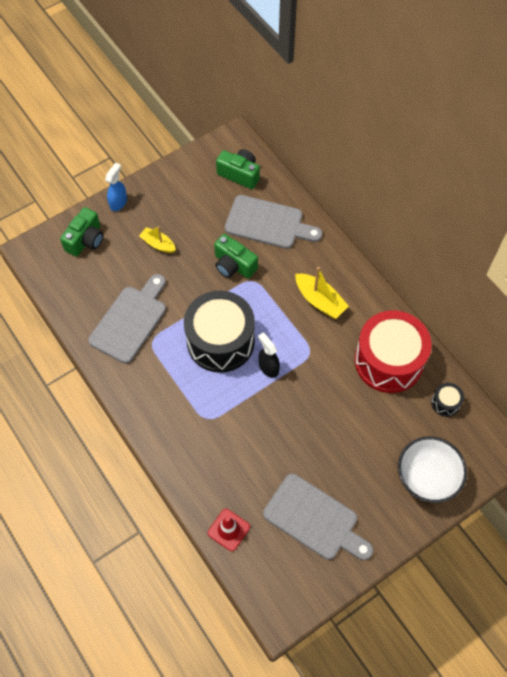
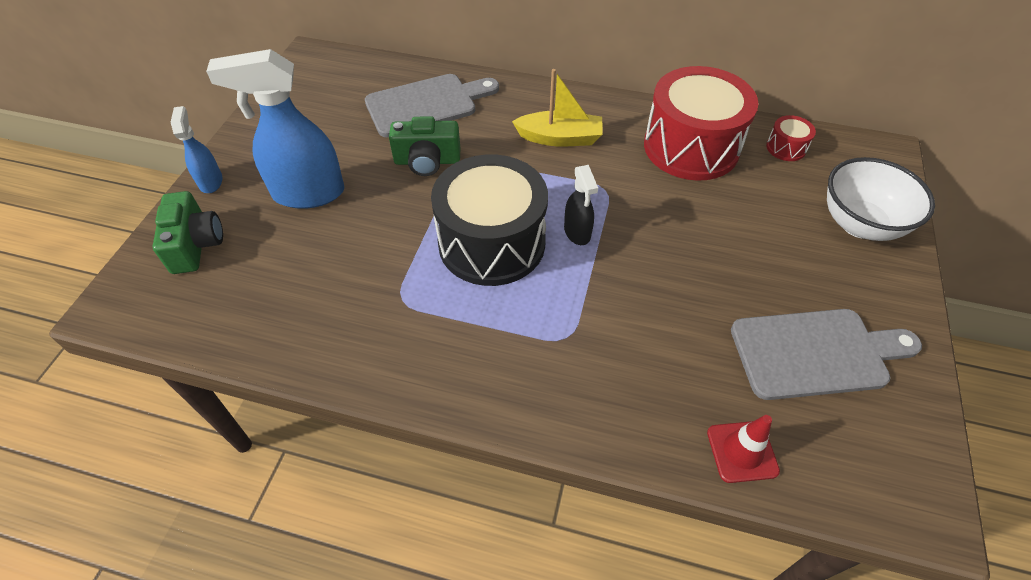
camera: 40 degrees left, 10 degrees down
grey cutting board [88,274,166,364] -> none
yellow boat [139,226,176,253] -> blue spray bottle [206,49,345,209]
green camera [216,149,260,189] -> none
black spray bottle [258,333,280,378] -> black spray bottle turned 120 degrees counterclockwise [564,165,598,245]
black drum [431,383,464,417] -> red drum [766,115,816,161]

